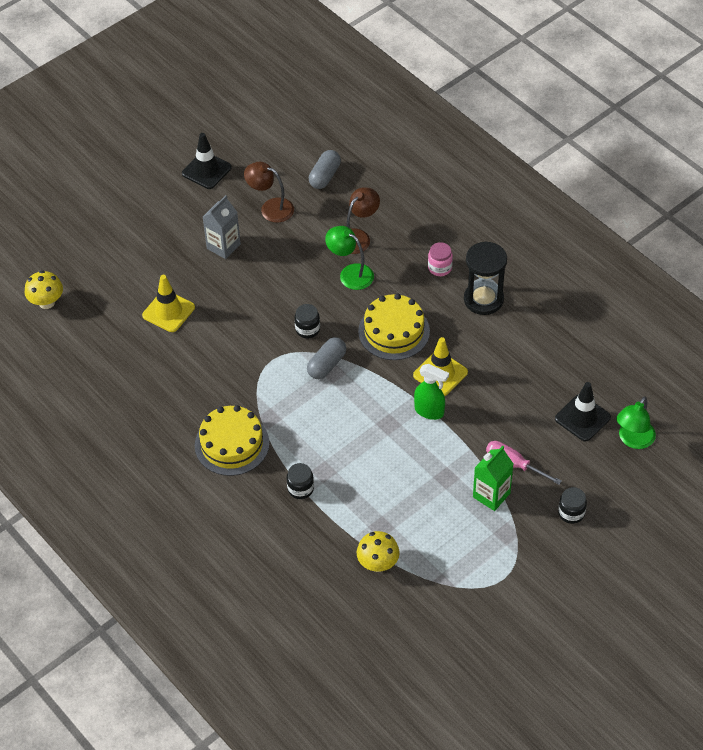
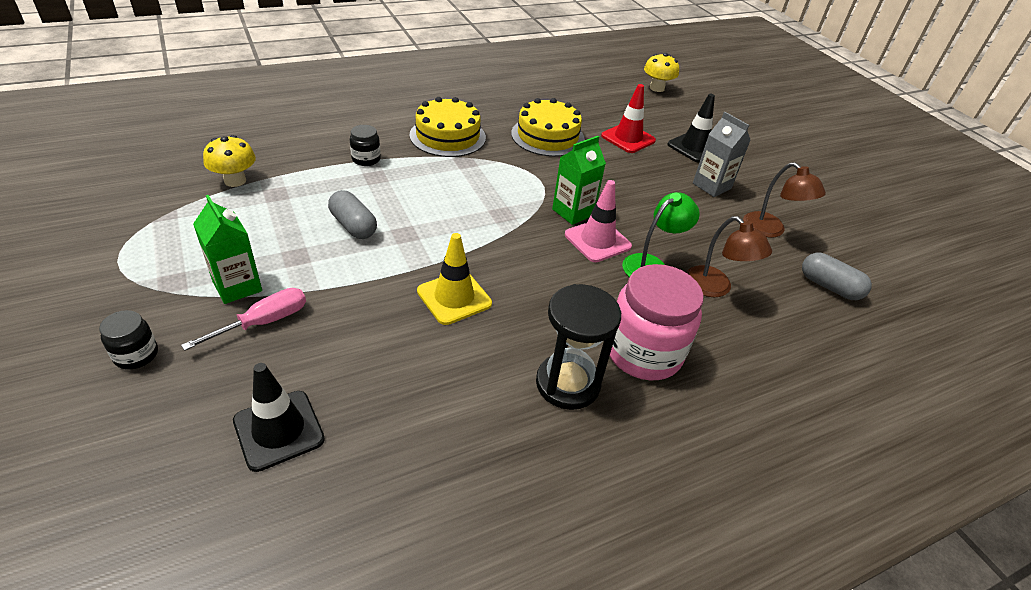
camera: 100 degrees right, 10 degrees down
yellow traffic cone [142,275,195,332] -> red traffic cone [601,84,656,153]
black traffic cone [182,133,231,189] -> black traffic cone moved to [667,94,715,163]
brown lamp [244,162,294,223] -> brown lamp turned 105 degrees clockwise [743,162,826,238]
black jar [295,304,320,338] -> green carton [552,136,606,225]
grey capsule [307,337,346,379] -> grey capsule moved to [328,190,377,239]
yellow cake [358,294,430,360] -> yellow cake moved to [511,98,585,157]
green spray bottle [414,364,449,420] -> none
pink jar [428,242,453,276] -> pink jar [610,264,704,380], size x2.10
green lamp [616,396,656,449] -> none
none -> pink traffic cone [565,180,632,262]

